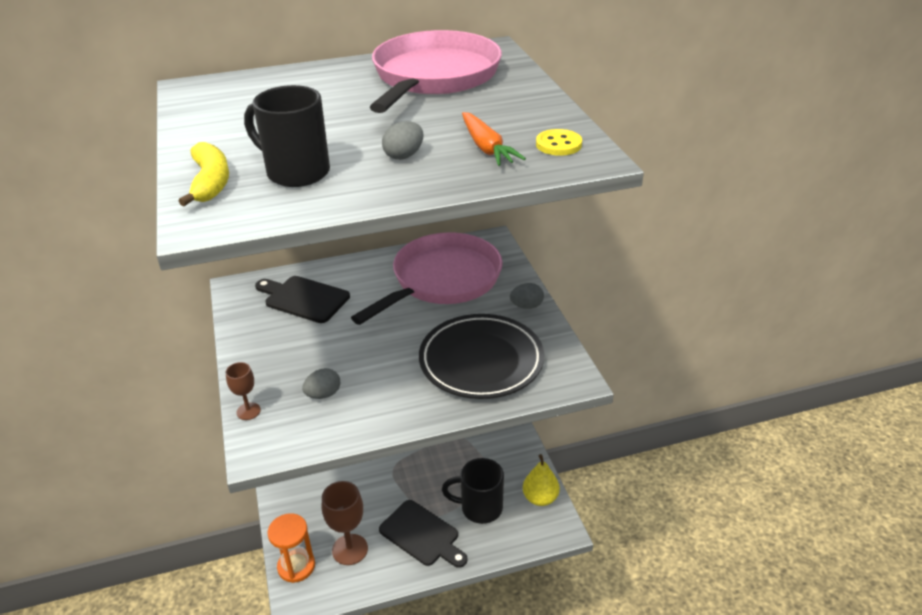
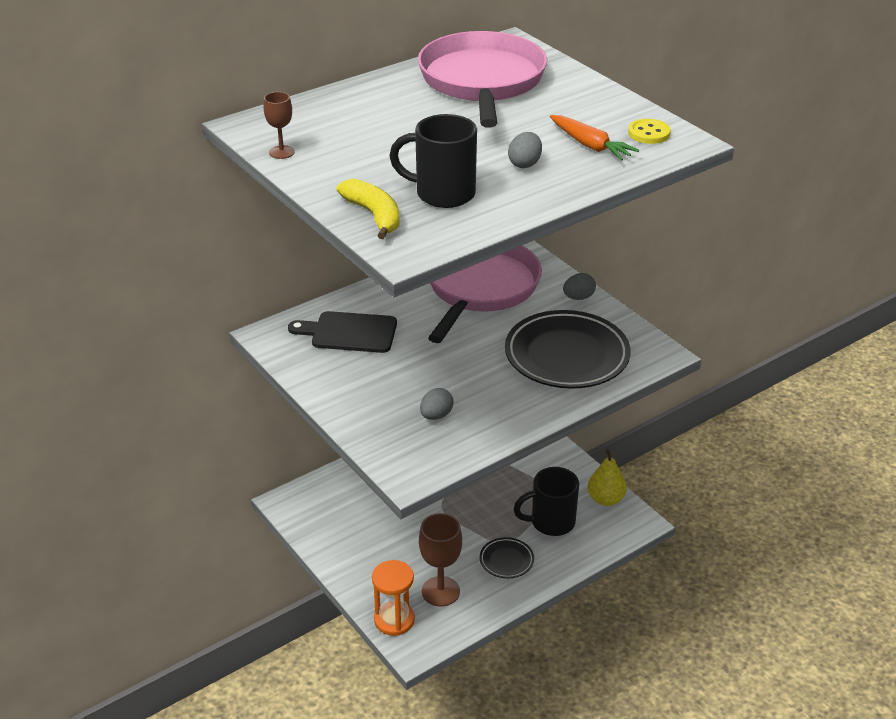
camera: 20 degrees left, 0 degrees up
brown goblet [226,362,261,420] -> brown goblet moved to [264,92,295,159]
black cutting board [379,500,467,568] -> black plate [480,537,534,578]

